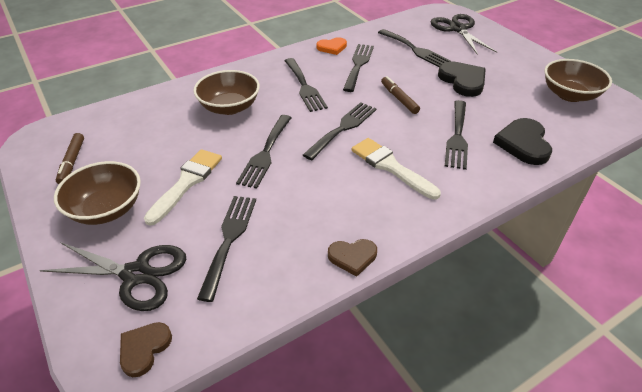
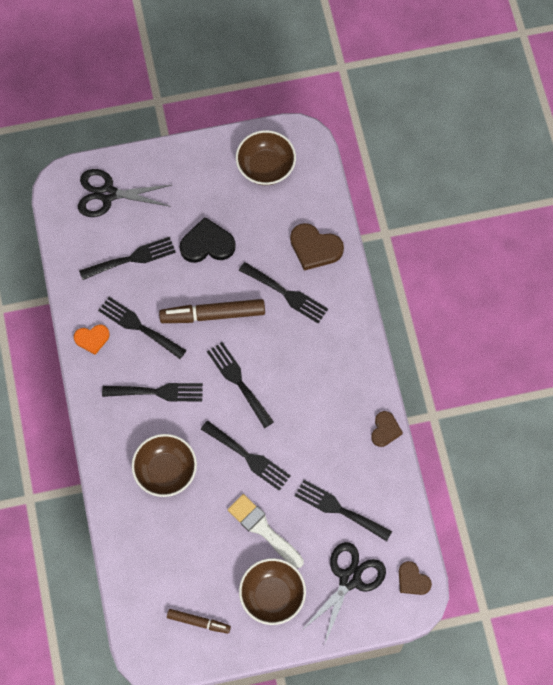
camera: 70 degrees left, 25 degrees up
orange heart [316,37,347,55] -> orange heart turned 75 degrees clockwise [74,325,110,355]
white brush [351,138,441,200] -> none
brown marker [381,76,420,114] -> brown marker [159,299,265,323], size x1.75
black heart [493,118,552,165] -> brown heart [290,223,344,271]

